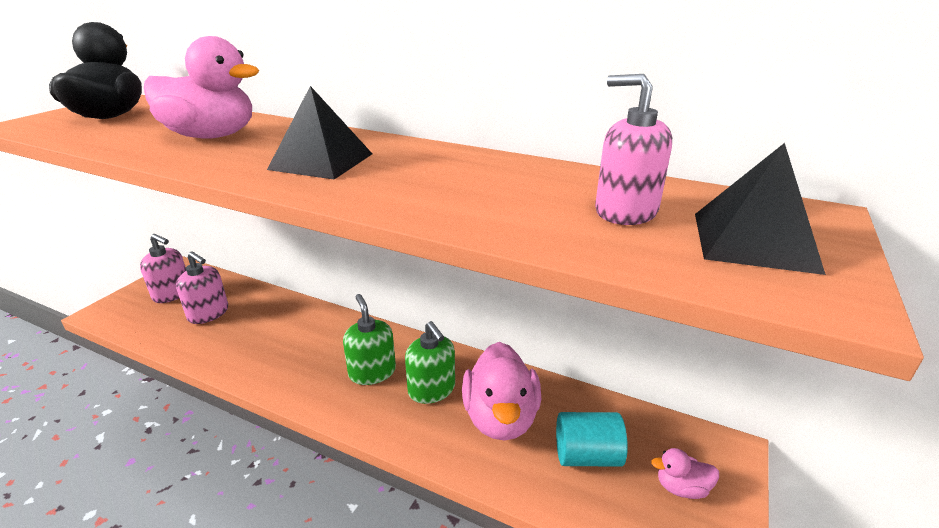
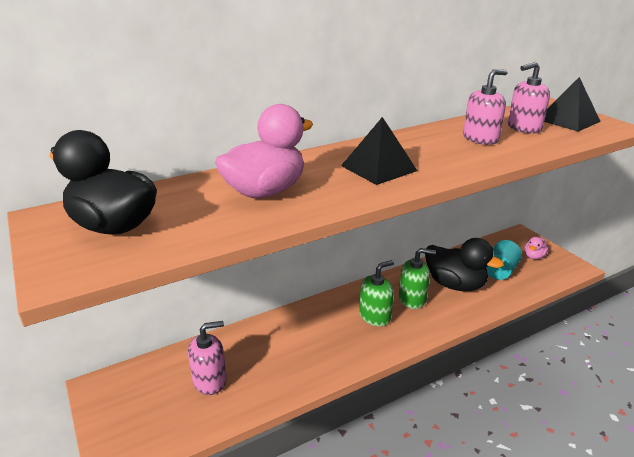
camera: 55 degrees left, 0 degrees up
pink soap dispenser [140,234,186,303] -> pink soap dispenser moved to [463,69,508,145]
green soap dispenser [343,294,396,385] -> green soap dispenser turned 135 degrees clockwise [359,260,394,327]
pink duck [462,342,541,441] -> black duck [425,238,504,291]

